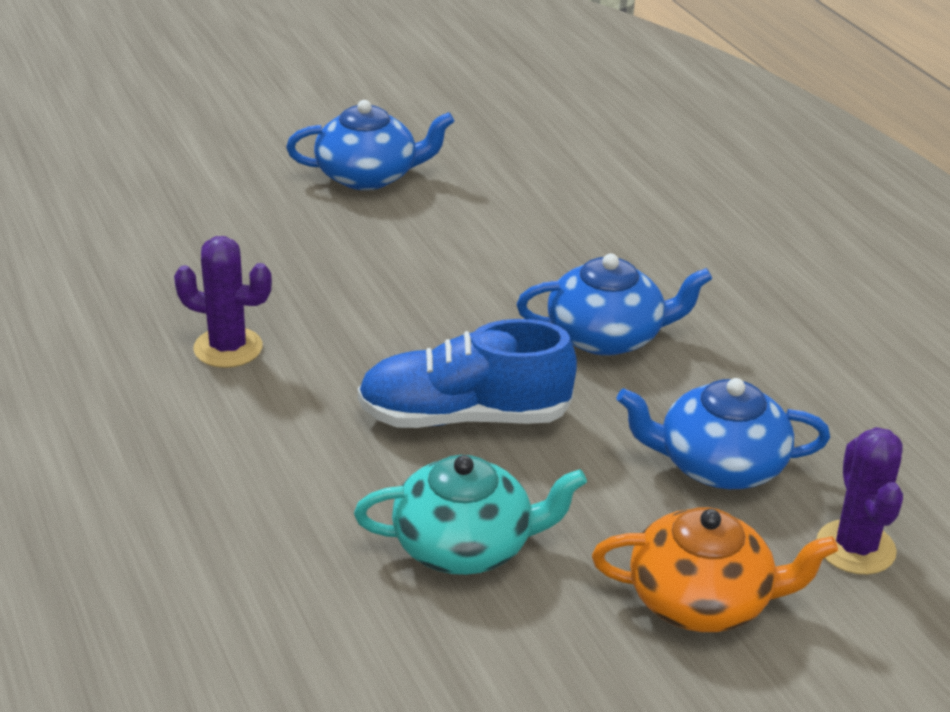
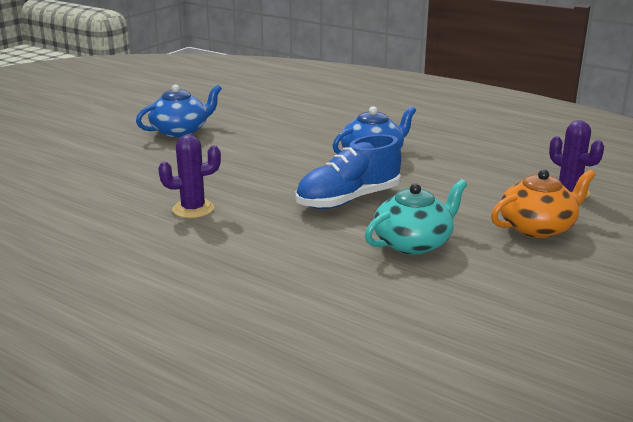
camera: 30 degrees left, 10 degrees down
blue teapot [617,378,830,489] -> none

